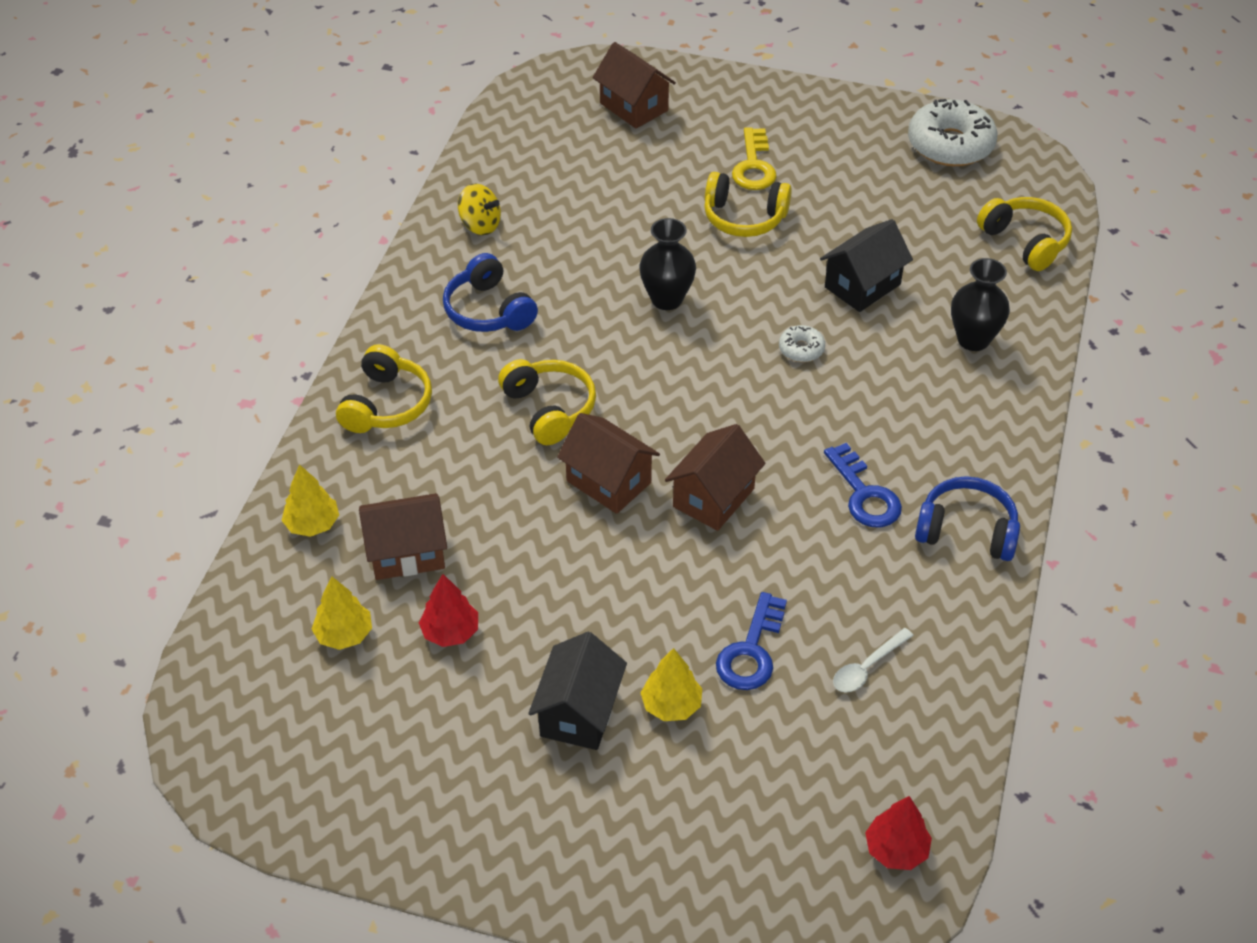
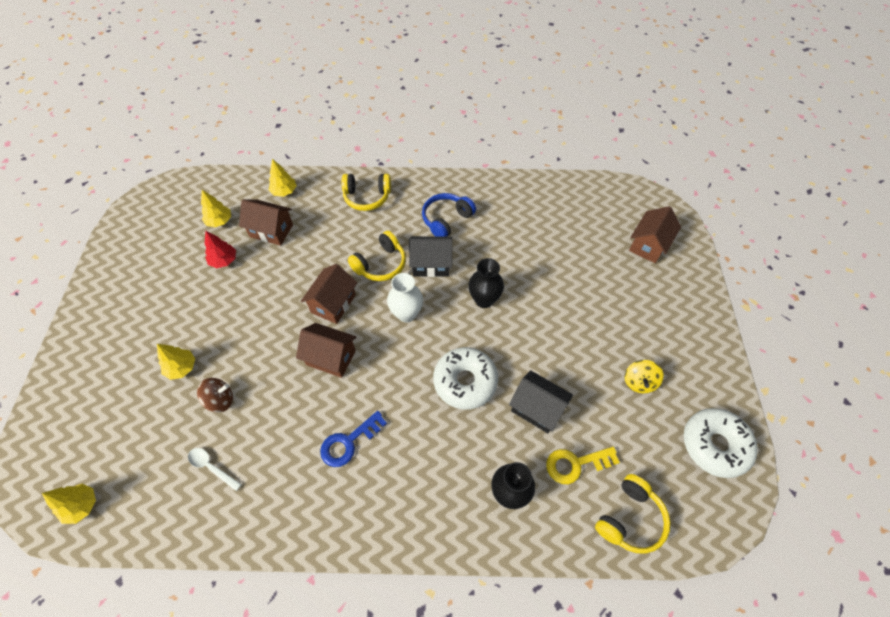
camera: 75 degrees right, 10 degrees up
brown house [359,493,447,580] -> brown house turned 45 degrees counterclockwise [239,200,293,246]
yellow spinning top [458,184,501,235] -> yellow spinning top moved to [625,360,664,393]
black house [528,632,627,750] -> black house moved to [409,236,452,277]
yellow headphones [704,172,792,237] -> none
blue key [716,592,787,690] -> brown spinning top [197,378,233,412]
yellow key [732,127,777,190] -> yellow key moved to [546,447,620,484]
white donut [779,325,825,362] -> white donut [433,347,498,410], size x2.12
red tree [865,796,932,870] -> yellow tree [42,484,96,524]
blue headphones [915,476,1020,561] -> none
none -> white vase [387,273,423,323]

